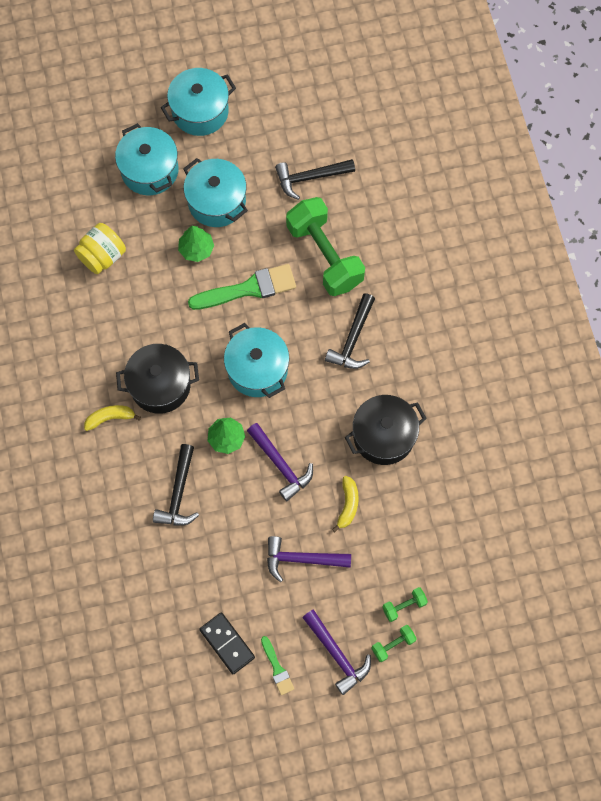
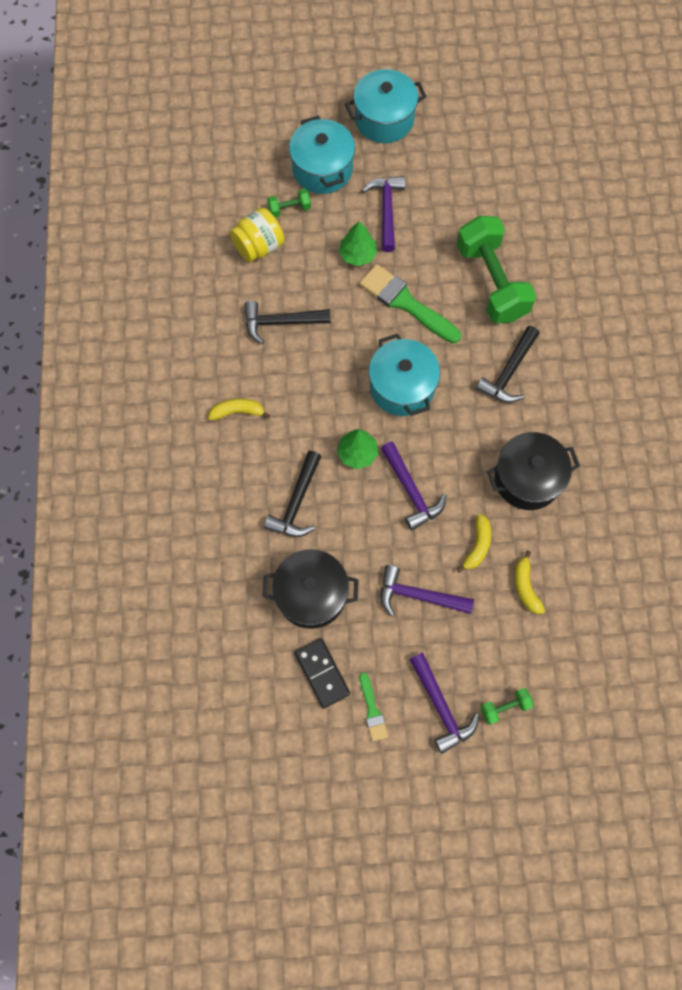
camera: 10 degrees right, 0 degrees up
black pot [116,344,199,414] -> black pot moved to [262,549,359,629]
turquoise pot [183,158,248,227] -> purple hammer [362,176,405,252]
green brush [188,264,296,310] -> green brush turned 135 degrees counterclockwise [359,264,461,343]
black hammer [275,159,355,200] -> black hammer moved to [244,301,331,344]
green dumbbell [382,587,428,622] -> green dumbbell moved to [267,189,311,217]
none -> yellow banana [514,551,545,614]

